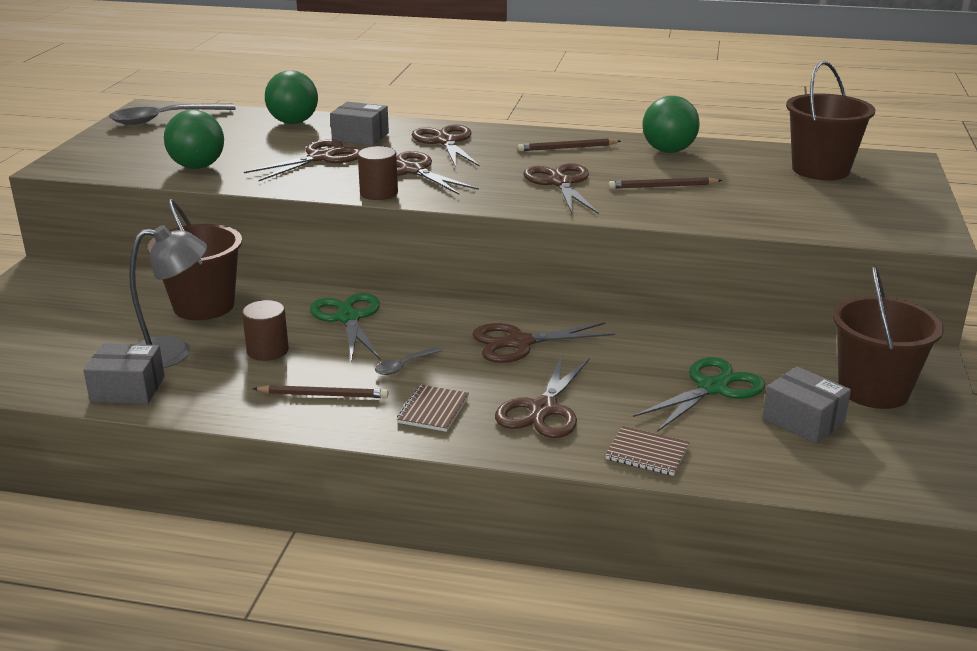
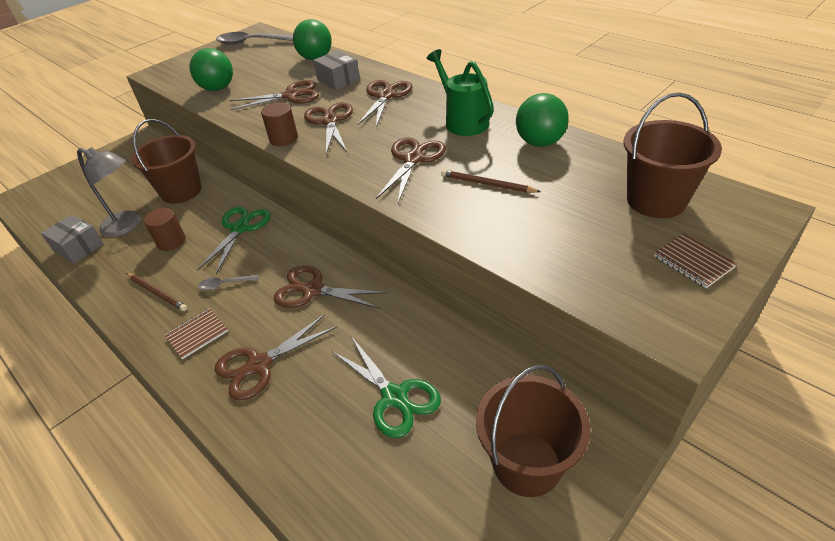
camera: 35 degrees right, 15 degrees up
brown pencil [518,139,621,151] -> green watering can [427,49,494,136]
brown notebook [605,426,690,476] -> brown notebook moved to [654,233,737,288]
green scissors [633,357,765,432] -> green scissors turned 60 degrees clockwise [332,336,441,438]
grey box [762,367,851,444] -> none

